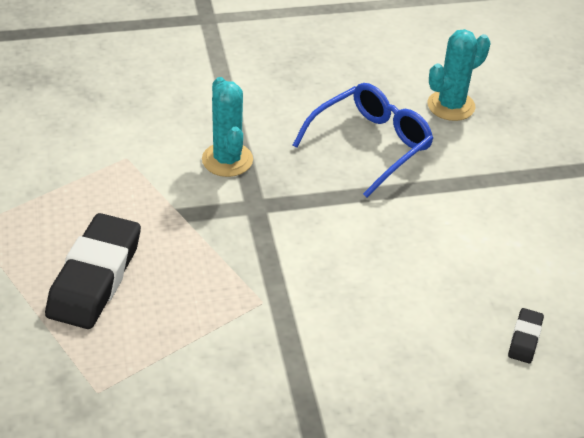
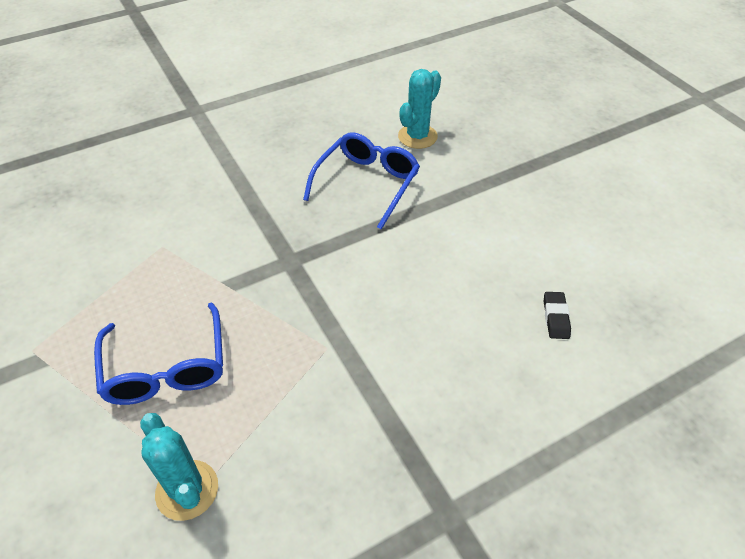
camera: 15 degrees left, 5 degrees up
black eraser [45,213,141,329] -> blue glasses [94,302,223,405]
turquoise cactus [202,77,253,177] -> turquoise cactus moved to [140,413,218,521]

